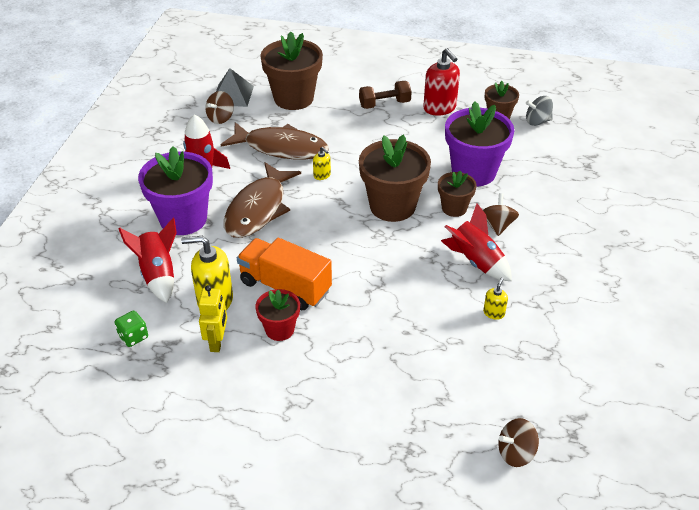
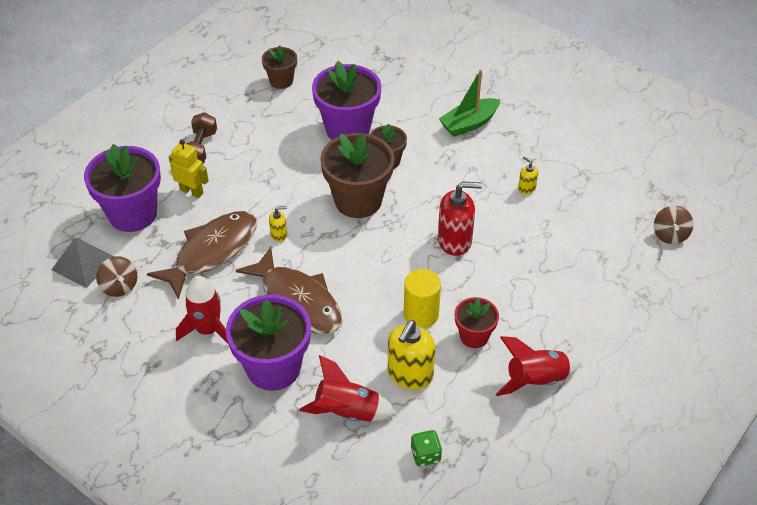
camera: 65 degrees left, 5 degrees up
yellow robot [198,285,227,352] -> yellow robot moved to [169,139,208,198]
orange truck [237,238,332,310] -> yellow cylinder [404,269,441,329]
brown flower pot [260,31,323,110] -> purple flower pot [84,144,161,232]
red soap dispenser [423,48,460,116] -> red soap dispenser moved to [438,181,482,256]
red rocket [441,203,512,281] -> red rocket moved to [496,336,579,396]
brown spinning top [483,193,519,236] -> none
grey spinning top [526,96,553,126] -> none
none -> green boat [439,70,500,137]

